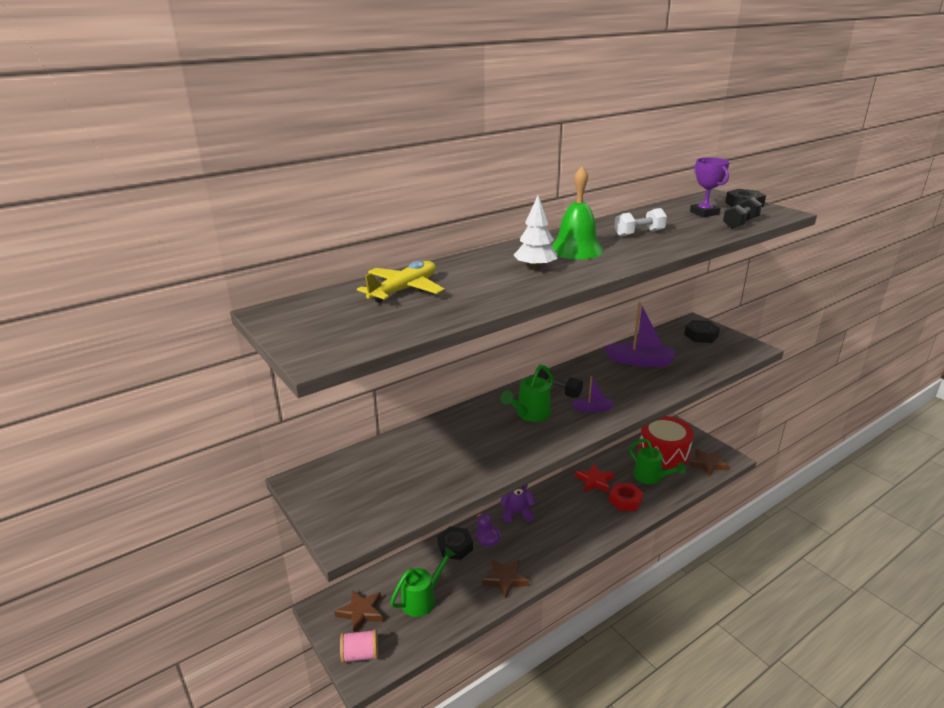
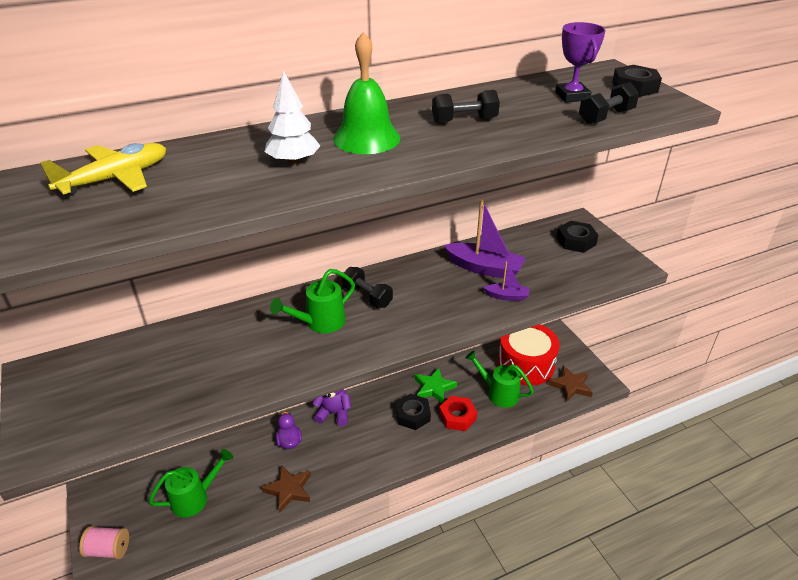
camera: 10 degrees right, 10 degrees up
brown star [334,590,383,632] -> none
black nut [437,526,473,560] -> black nut moved to [396,394,431,430]
purple boat [572,376,613,412] -> purple boat moved to [483,261,529,301]
red star [575,464,614,493] -> green star [415,368,457,403]
white dumbbell [614,208,667,237] -> black dumbbell [432,90,500,123]
green watering can [629,439,686,484] -> green watering can turned 150 degrees clockwise [465,350,534,408]

